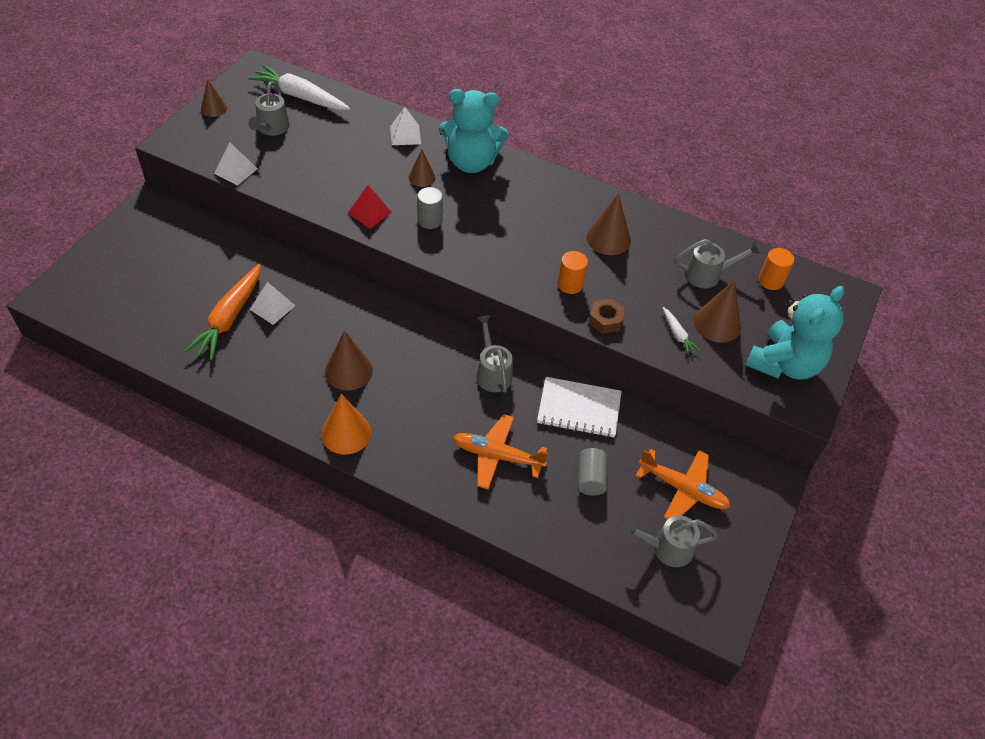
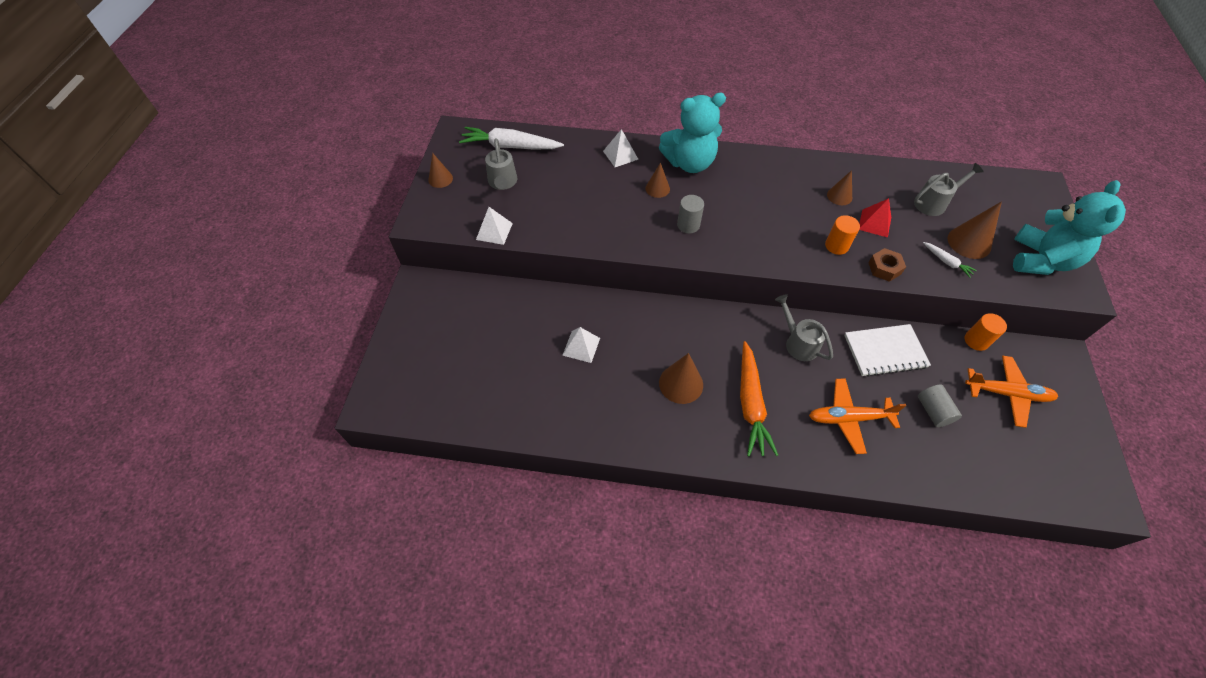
camera: 15 degrees left, 5 degrees up
orange carrot [185,264,261,360] -> orange carrot moved to [740,341,778,457]
orange cone [321,394,371,454] -> none
red pyramid [348,185,392,229] -> red pyramid moved to [859,198,891,238]
brown cone [587,193,631,255] -> brown cone [827,170,852,205], size x0.63
grey watering can [622,515,718,567] -> none
orange cylinder [759,248,794,290] -> orange cylinder moved to [965,313,1007,351]

